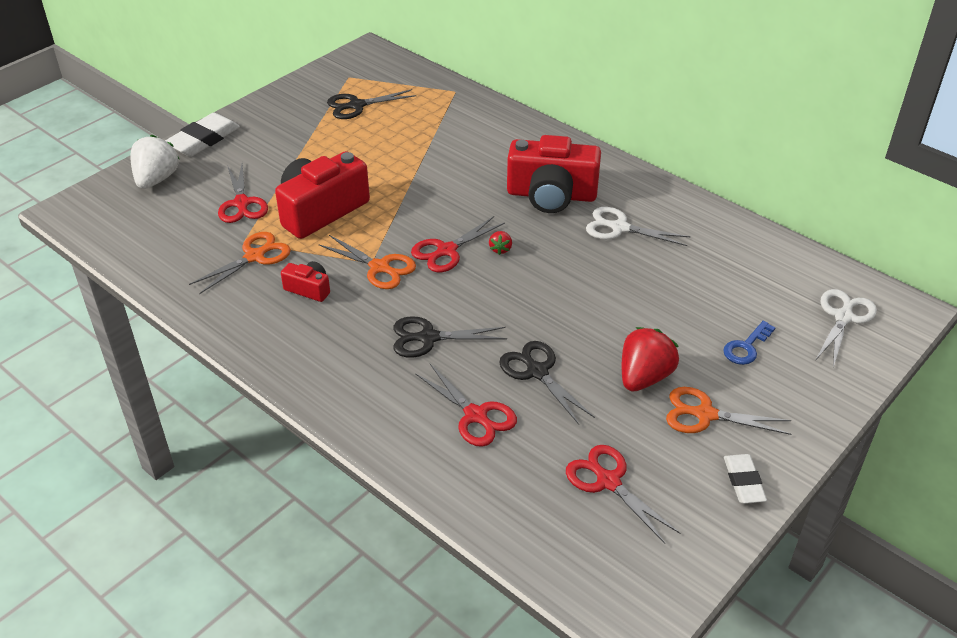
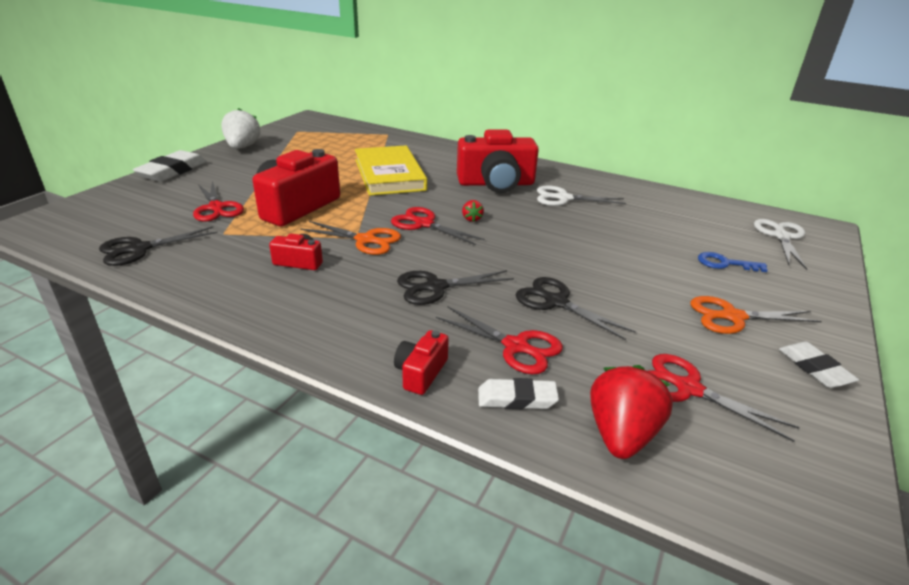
camera: 15 degrees left, 10 degrees down
white strawberry [130,135,179,189] -> white strawberry moved to [221,108,261,149]
orange scissors [189,232,291,294] -> none
black scissors [327,89,417,119] -> black scissors moved to [99,227,218,266]
red scissors [411,216,505,272] -> red scissors turned 90 degrees clockwise [391,207,485,245]
red strawberry [622,327,679,392] -> red strawberry moved to [590,365,673,459]
blue key [723,321,776,365] -> blue key turned 75 degrees clockwise [698,252,768,272]
none -> yellow book [355,145,427,196]
none -> red camera [394,330,449,395]
none -> white eraser [478,378,559,409]

